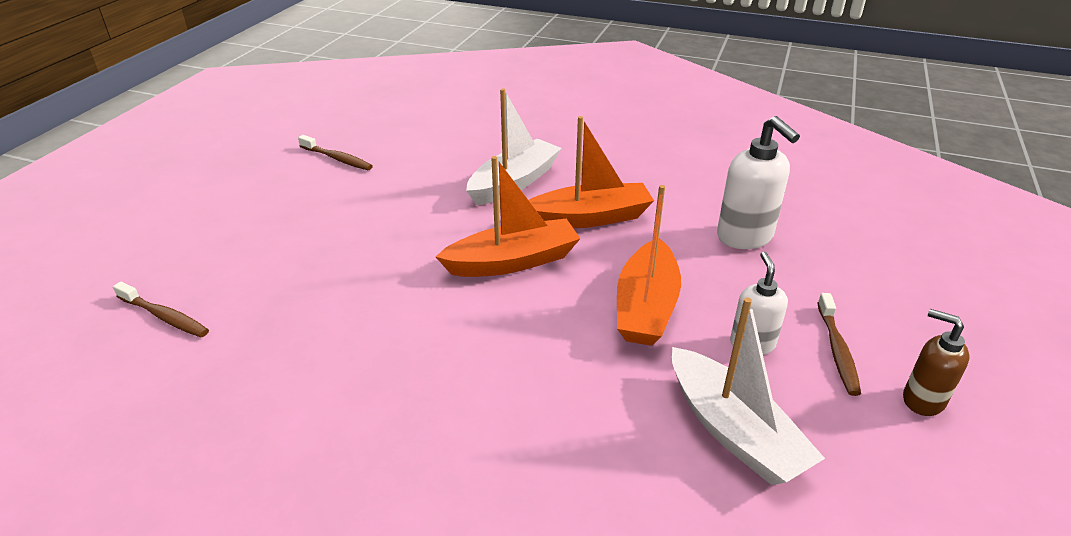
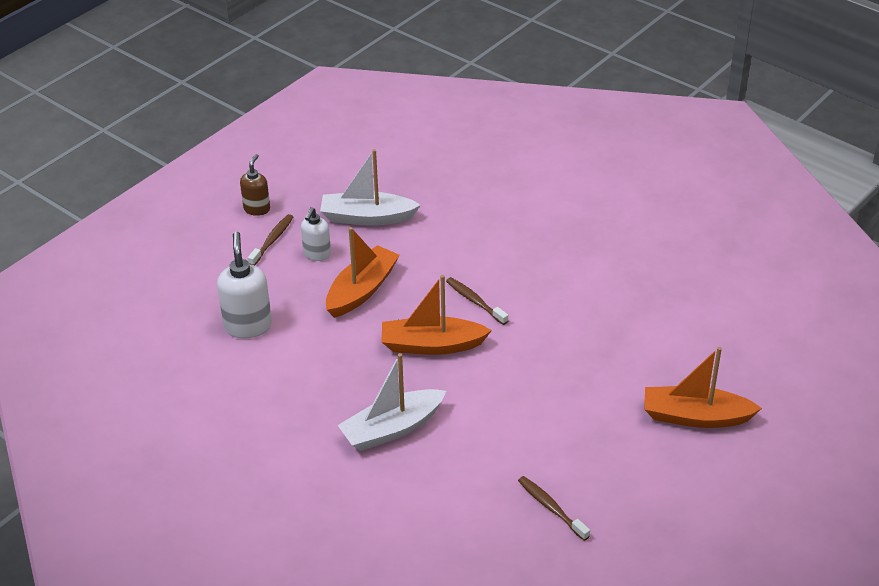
camera: 160 degrees left, 5 degrees up
brown toothbrush [113,282,209,337] -> brown toothbrush moved to [446,277,508,325]
orange boat [529,116,654,228] -> orange boat moved to [644,347,762,428]
white boat [672,297,825,485] -> white boat turned 75 degrees counterclockwise [320,149,421,226]
brown soap dispenser [903,309,969,416] -> brown soap dispenser turned 135 degrees counterclockwise [240,154,270,216]

